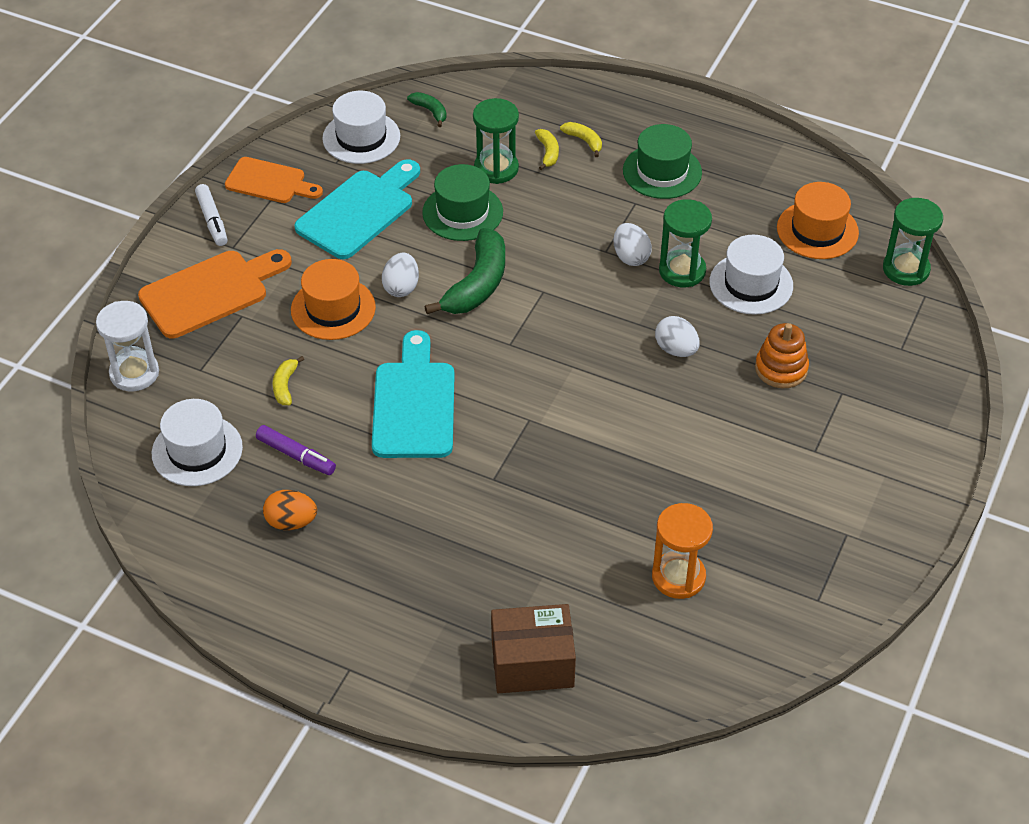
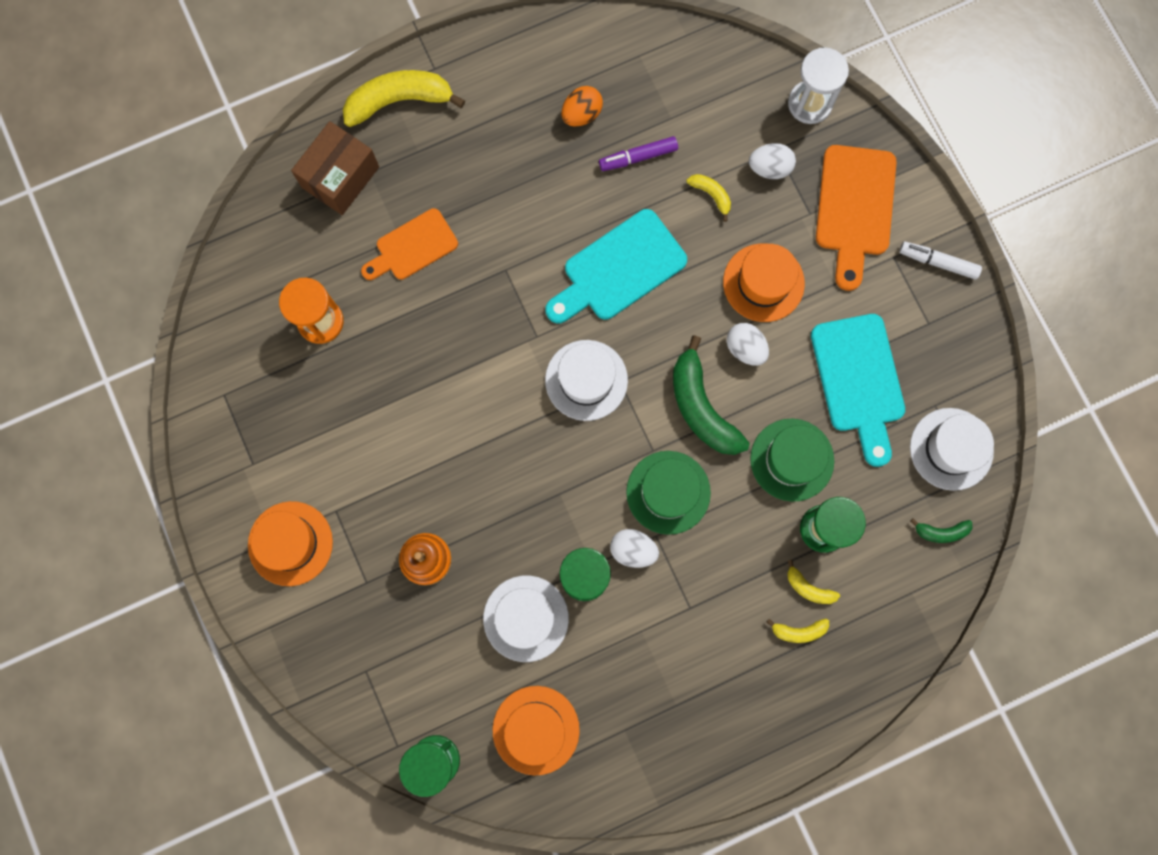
camera: 130 degrees right, 30 degrees up
white hat [152,399,243,486] -> white hat moved to [545,340,628,421]
orange cutting board [225,157,323,203] -> orange cutting board moved to [361,208,458,280]
turquoise cutting board [372,330,455,458] -> turquoise cutting board turned 105 degrees clockwise [545,209,687,323]
green hat [623,124,702,199] -> green hat moved to [626,451,711,535]
white egg [655,316,700,357] -> white egg moved to [749,143,796,179]
none -> orange hat [248,501,333,586]
none -> yellow banana [343,70,465,127]

